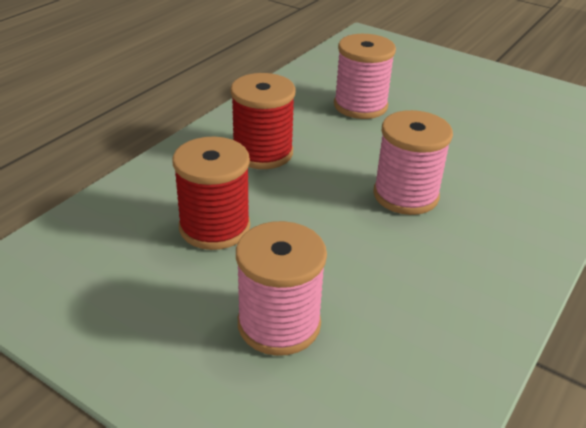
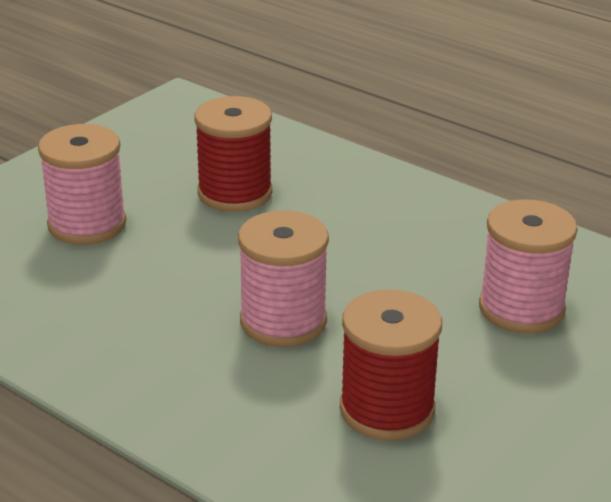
camera: 95 degrees right, 5 degrees down
red spool [230,73,296,169] -> red spool moved to [340,290,442,441]

